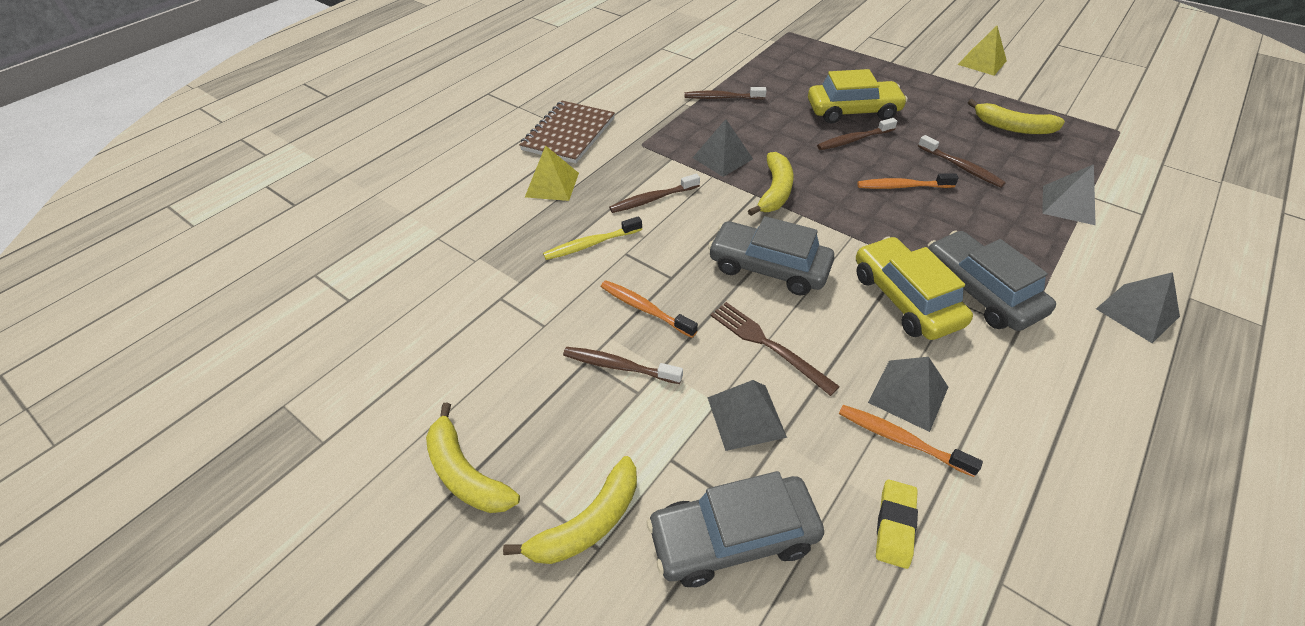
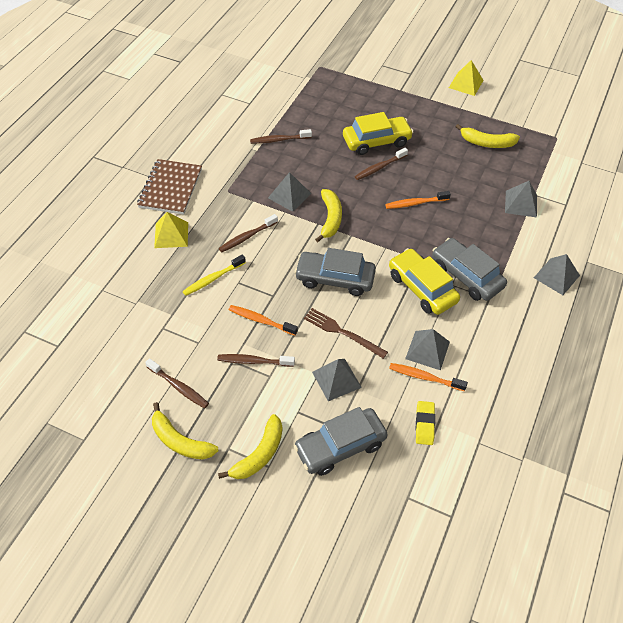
camera: 15 degrees left, 5 degrees up
brown toothbrush [918,135,1006,188] -> brown toothbrush moved to [145,358,209,408]

